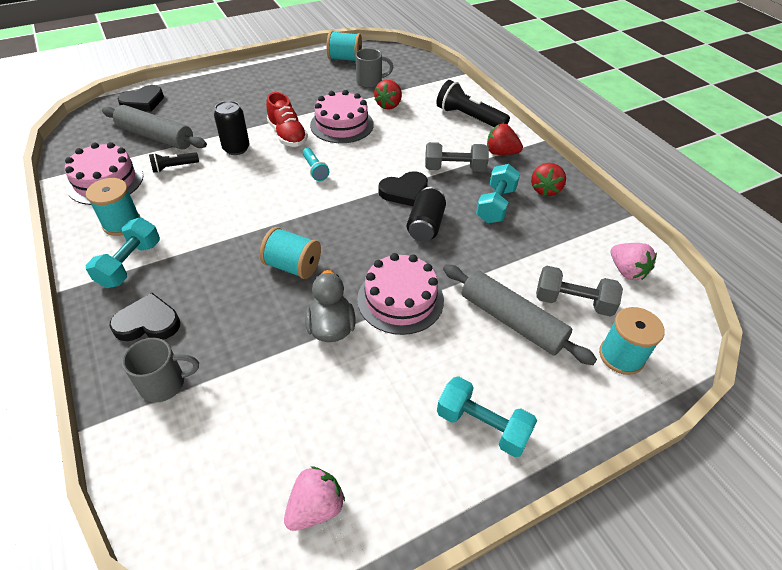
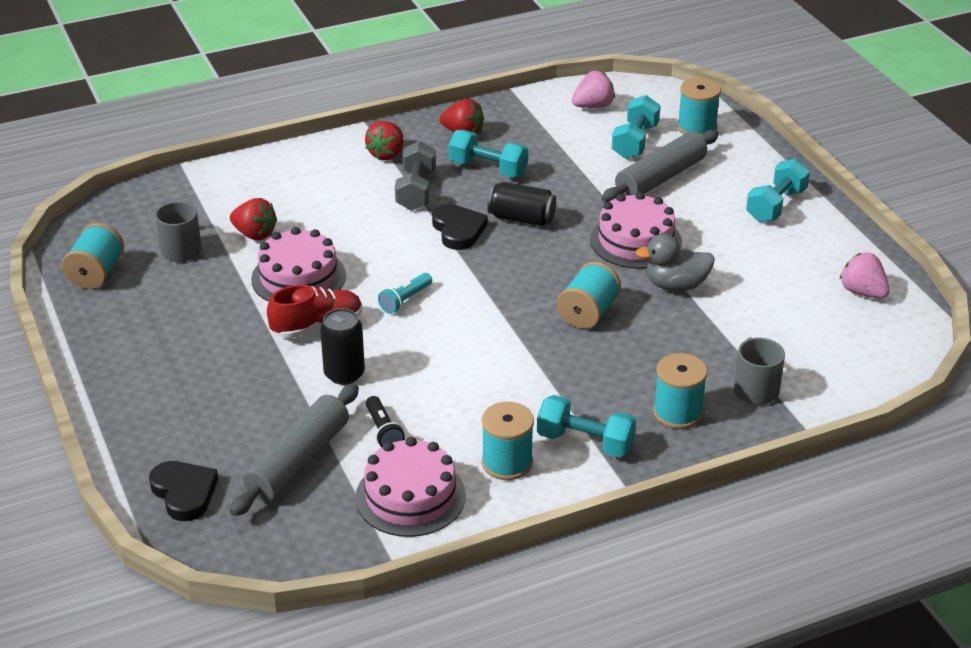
camera: 85 degrees left, 10 degrees down
black heart [110,293,180,341] -> turquoise spool [653,353,707,429]
turquoise flashlight [302,148,329,181] -> turquoise flashlight turned 150 degrees clockwise [378,273,432,314]
black flashlight [436,80,510,127] -> none
grey dumbbell [536,266,623,317] -> turquoise dumbbell [612,95,661,159]

